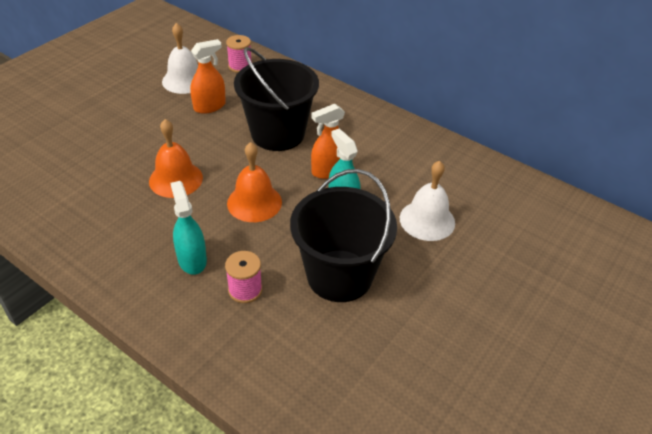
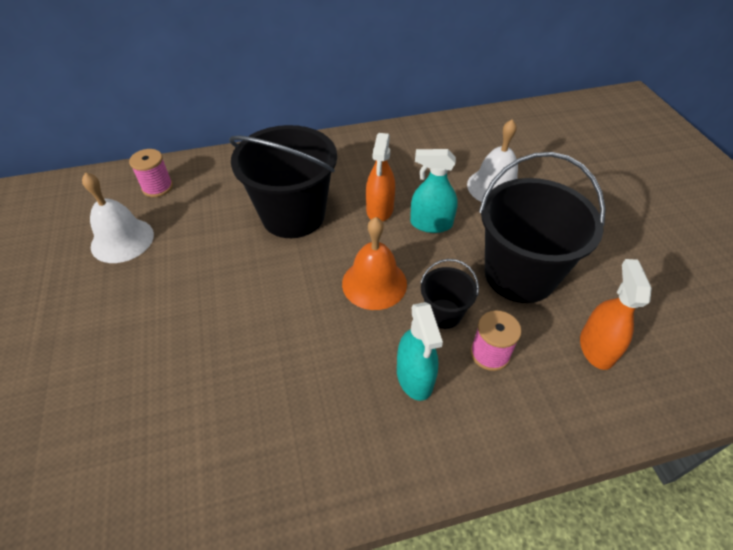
camera: 50 degrees left, 5 degrees up
orange bell [149,119,203,198] -> none
turquoise spray bottle [170,181,207,275] -> turquoise spray bottle turned 120 degrees counterclockwise [397,302,443,401]
orange spray bottle [190,39,226,114] -> orange spray bottle moved to [580,259,652,370]
none -> black bucket [420,259,479,329]

